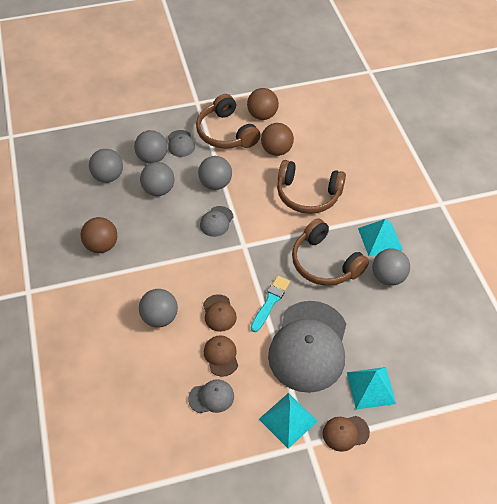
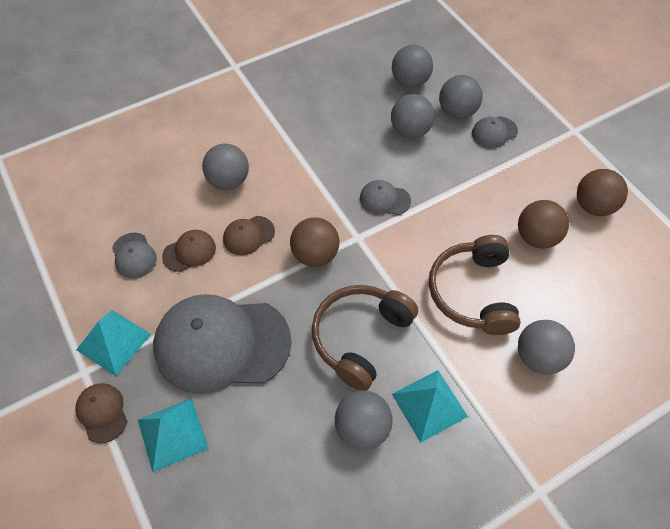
camera: 75 degrees right, 5 degrees up
brown ball [81,217,117,253] -> brown ball moved to [290,217,340,267]
brown headphones [196,94,261,149] -> none
grey ball [198,156,232,190] -> grey ball moved to [518,320,575,375]
turquoise brush [251,276,290,332] -> none

